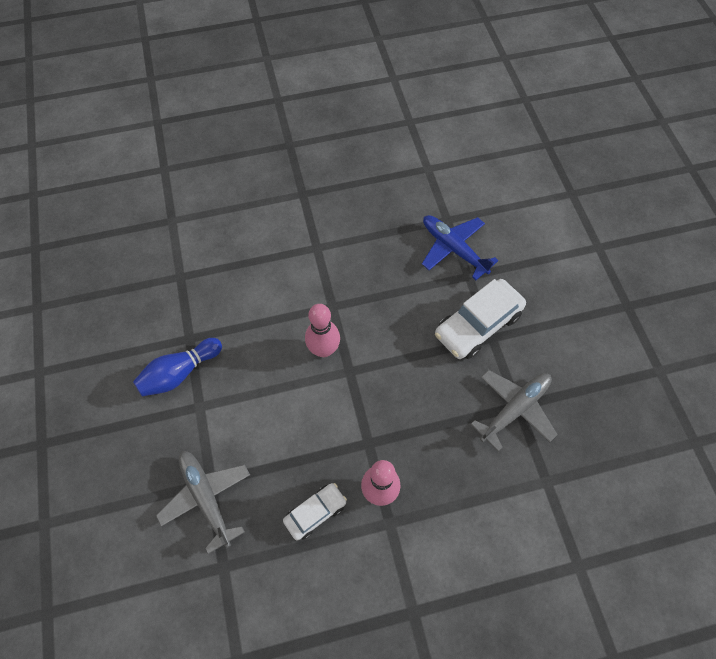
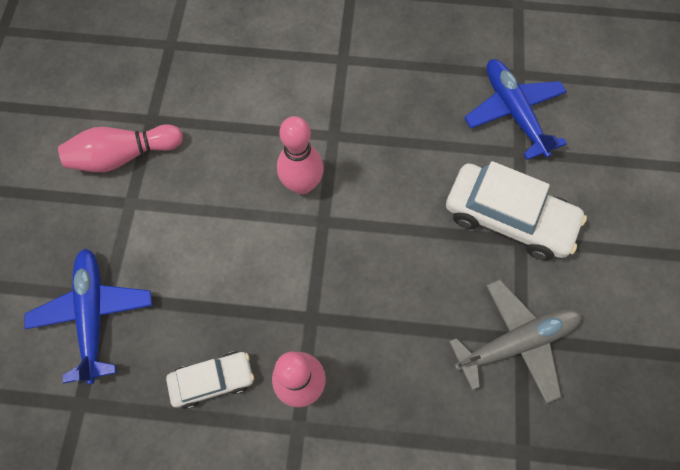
camera: 20 degrees right, 5 degrees up
blue bowling pin [133,338,222,397] -> pink bowling pin [58,124,183,172]
grey plane [156,451,250,554] -> blue plane [25,248,152,384]
white car [435,279,526,359] -> white car turned 135 degrees counterclockwise [446,161,587,260]

